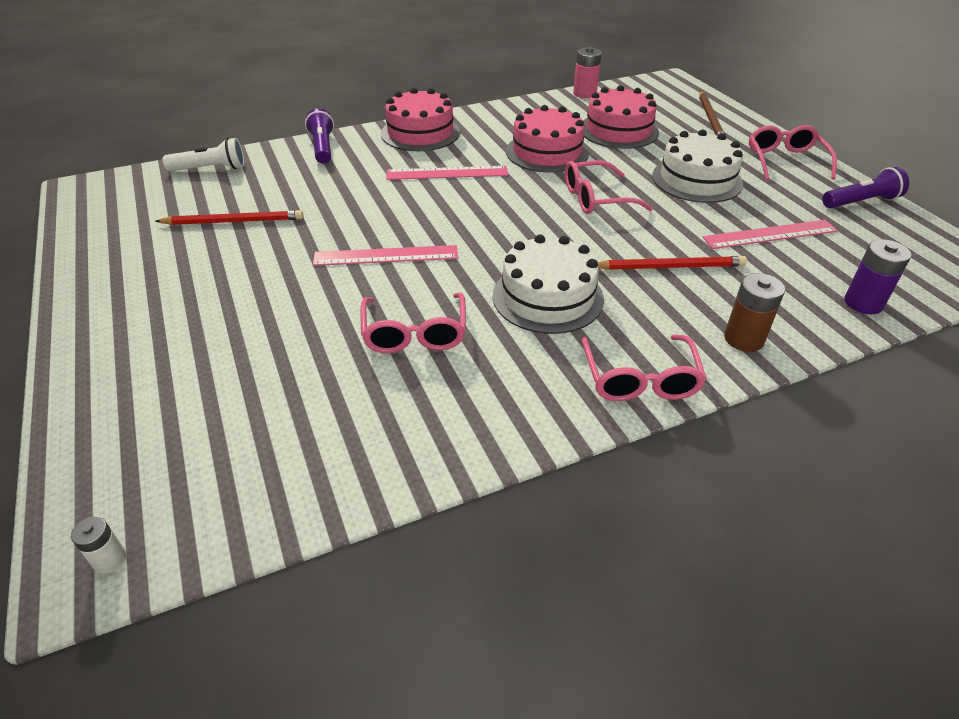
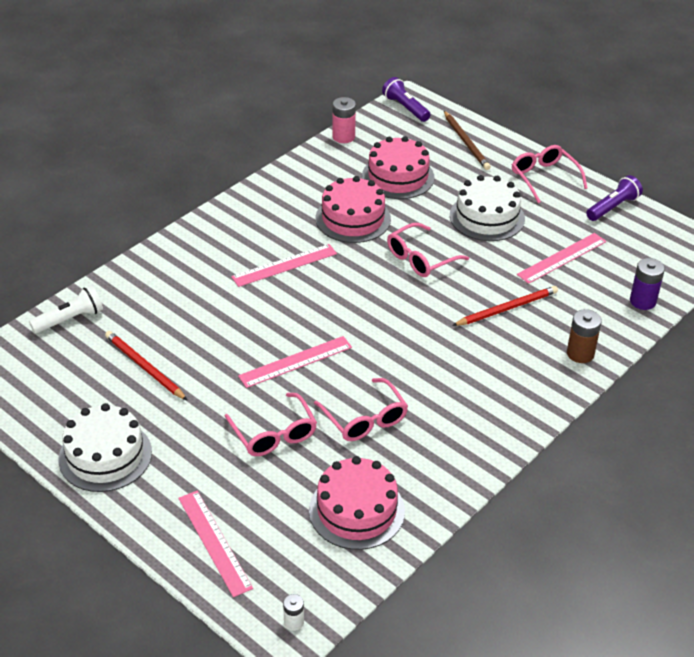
camera: 25 degrees left, 0 degrees up
red pencil [155,210,303,225] -> red pencil turned 105 degrees counterclockwise [105,331,187,400]
purple flashlight [305,108,334,164] -> purple flashlight moved to [382,77,431,122]
pink cake [381,88,460,151] -> pink cake moved to [309,456,405,550]
white cake [493,234,604,334] -> white cake moved to [59,403,152,492]
pink glasses [582,335,707,401] -> pink glasses moved to [224,393,317,456]
none -> pink ruler [178,491,253,597]

